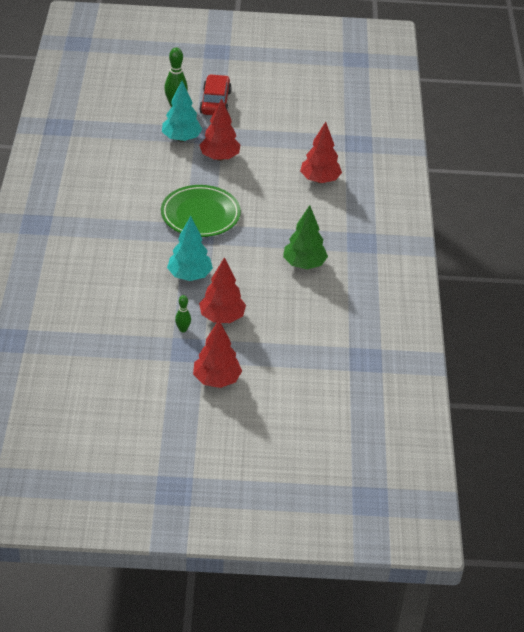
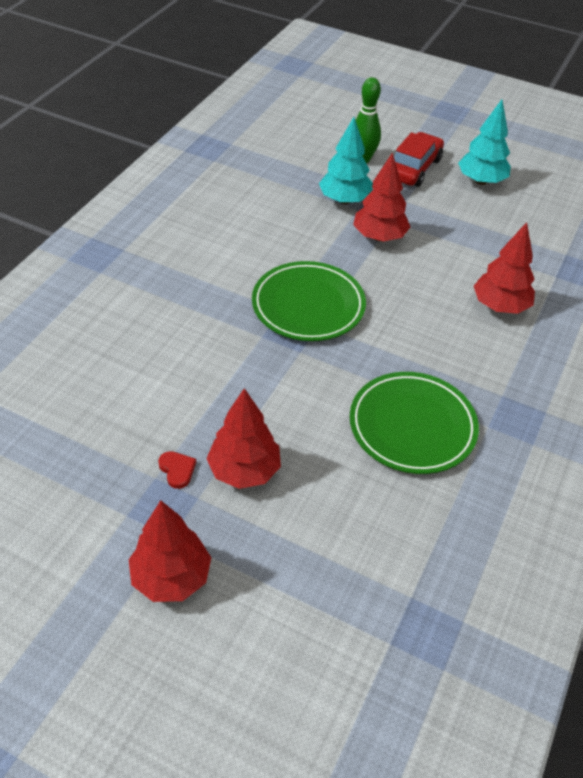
camera: 25 degrees right, 5 degrees up
turquoise tree [167,216,213,281] -> turquoise tree moved to [458,99,511,185]
green bowling pin [175,295,191,332] -> red heart [158,451,196,489]
green tree [283,205,328,269] -> green plate [350,372,479,474]

